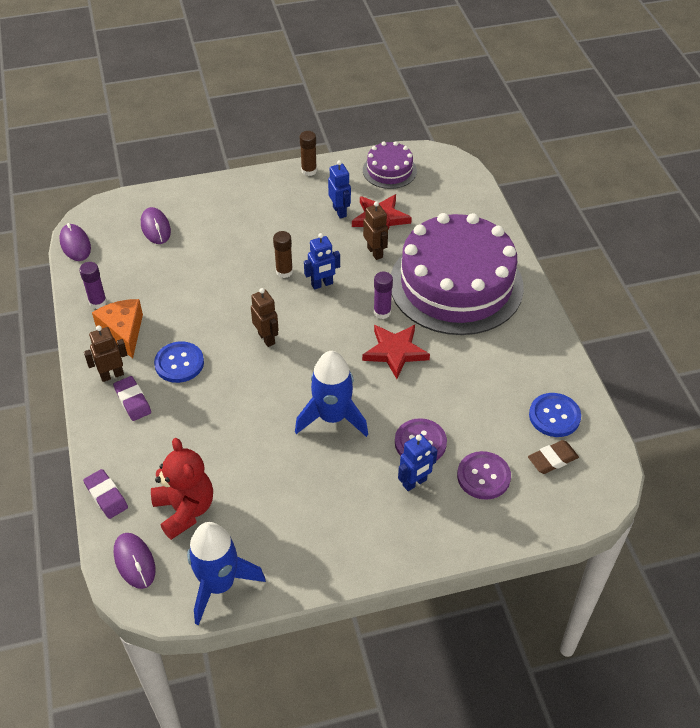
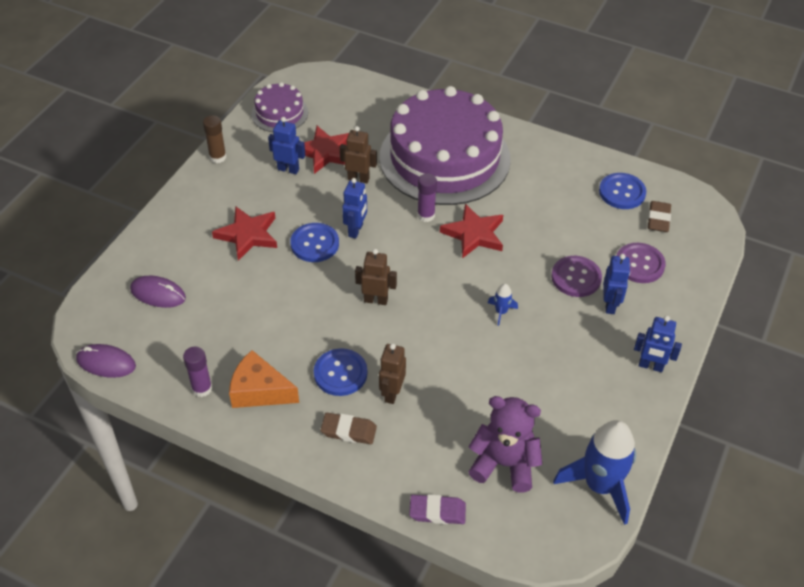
camera: 50 degrees left, 0 degrees up
brown robot [84,325,127,382] -> brown robot moved to [379,343,406,404]
purple eraser [113,376,151,421] -> brown eraser [321,413,377,444]
purple mouse [114,533,155,589] -> none
red teddy bear [151,438,213,540] -> purple teddy bear [469,396,542,492]
brown glue stick [273,231,293,278] -> blue button [290,223,339,262]
blue rocket [295,351,368,437] -> blue rocket [488,284,518,326], size x0.43
none -> red star [212,206,277,261]
none -> blue robot [634,316,682,372]

